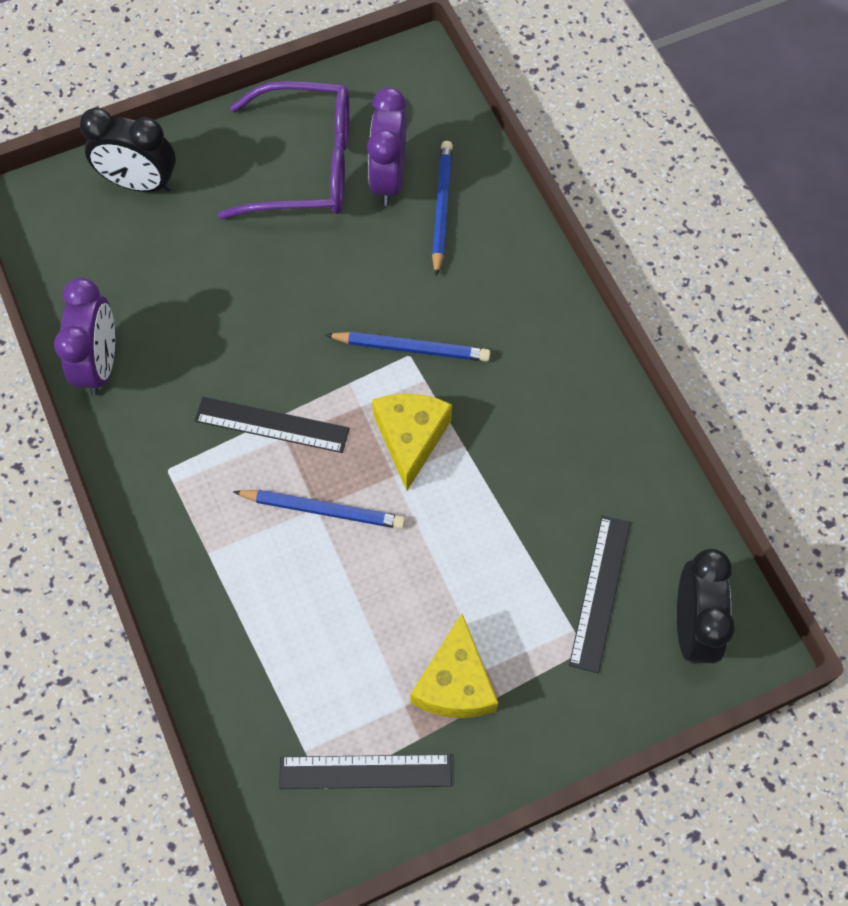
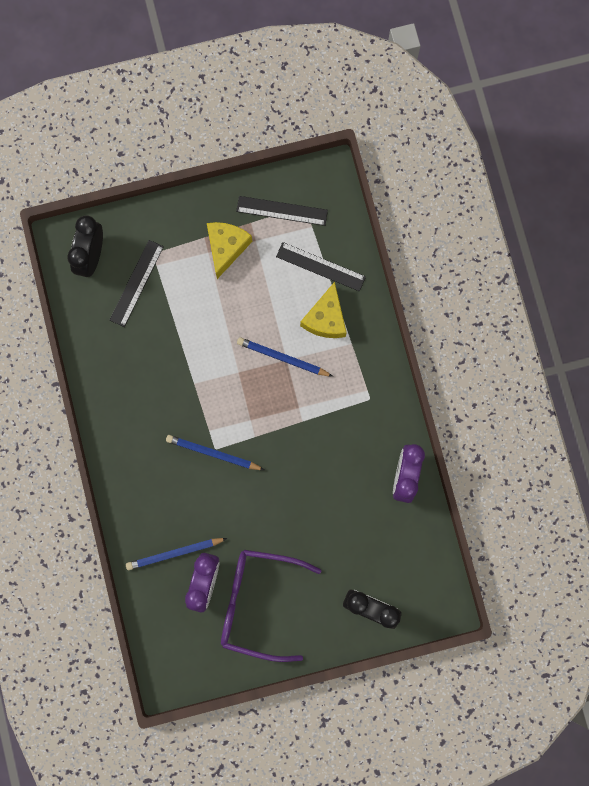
camera: 170 degrees left, 15 degrees up
black ruler [195,397,350,453] -> black ruler moved to [276,242,366,292]
yellow cheese [372,394,452,491] -> yellow cheese moved to [300,282,347,338]
blue pencil [432,141,453,277] -> blue pencil turned 60 degrees clockwise [126,538,228,570]

